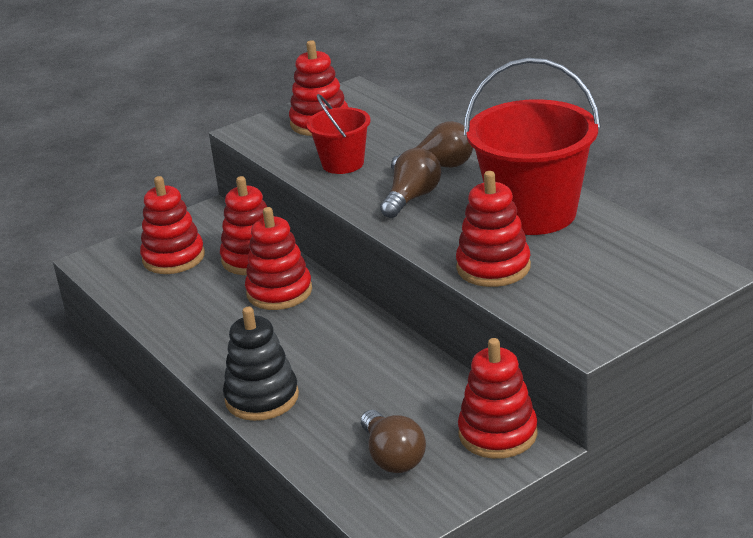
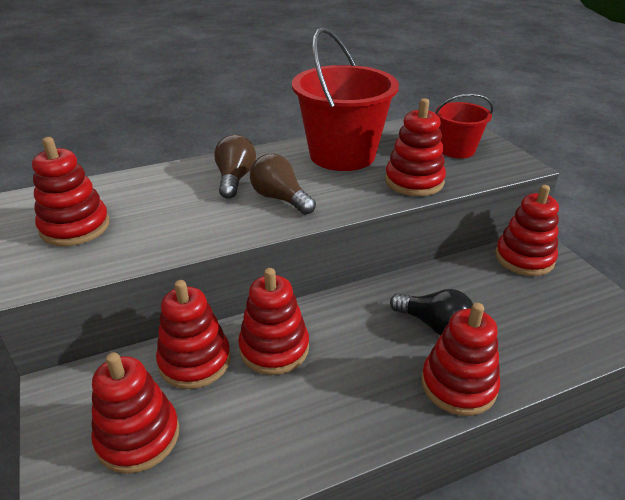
camera: 80 degrees left, 5 degrees up
black stacking toy [223,307,299,421] -> red stacking toy [421,303,500,416]
red bucket [307,94,371,174] -> red bucket moved to [435,94,493,159]
brown light bulb [361,410,426,473] -> none
none -> black light bulb [390,289,473,335]

